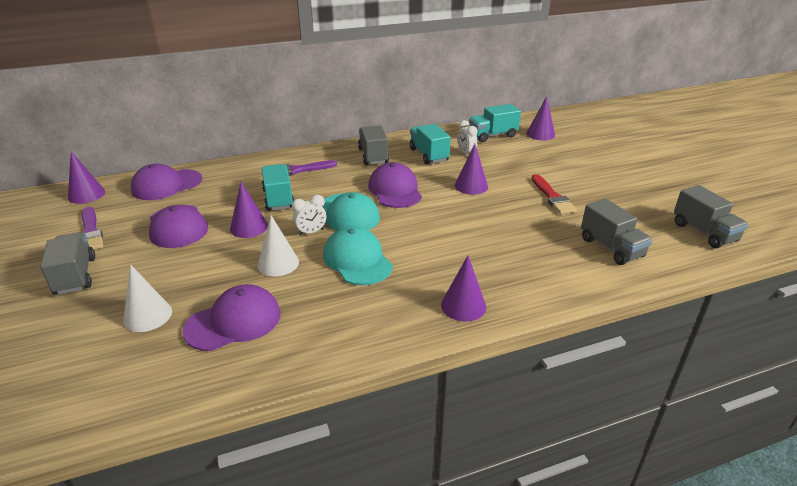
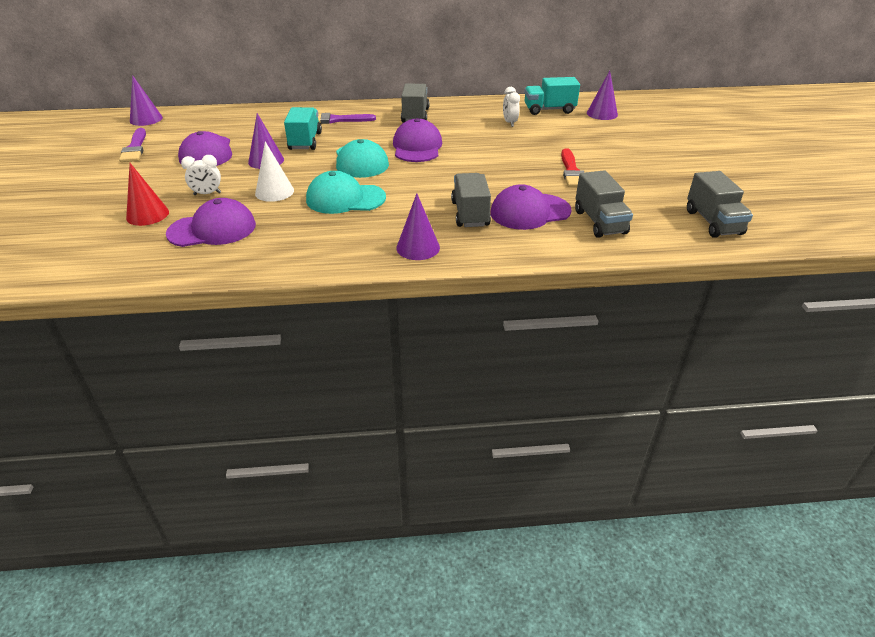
camera: 15 degrees right, 5 degrees up
grey truck [40,232,95,295] -> grey truck moved to [451,173,491,227]
white cone [123,264,172,332] -> red cone [126,163,169,226]
purple cap [131,164,202,200] -> purple cap moved to [490,184,572,230]
white clock [292,195,326,236] -> white clock moved to [181,155,221,195]
turquoise cap [323,226,393,285] -> turquoise cap turned 75 degrees counterclockwise [306,171,386,214]
turquoise truck [409,124,451,164] -> none
purple cone [455,144,488,195] -> none

